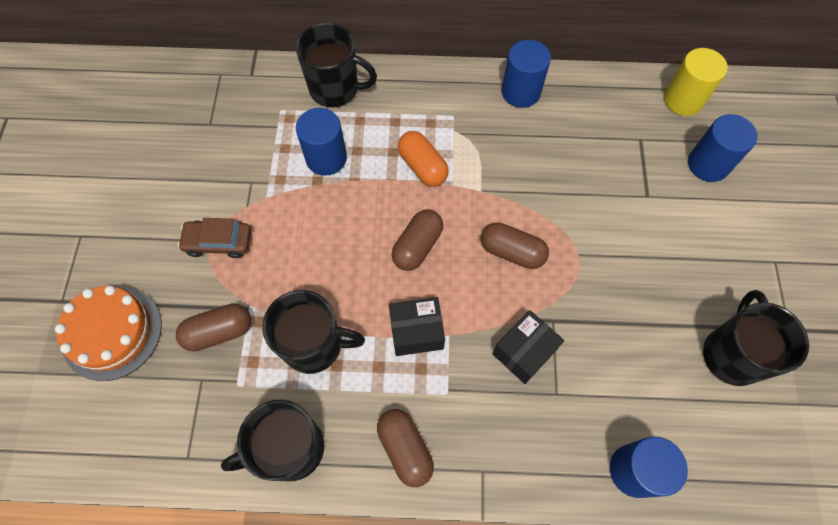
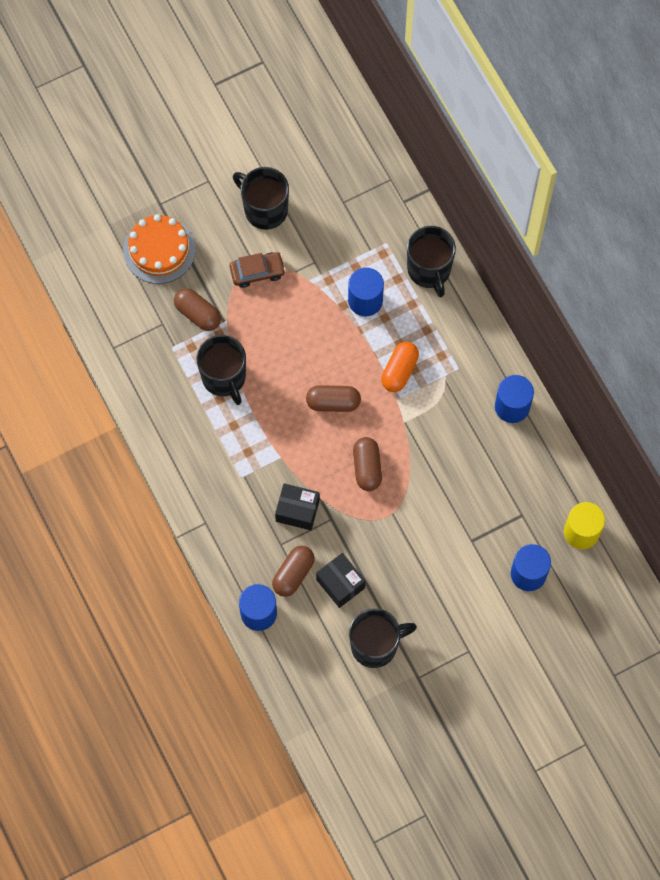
camera: 60 degrees right, 5 degrees up
brown car [178,218,251,258] -> brown car turned 105 degrees clockwise [230,252,286,288]
black mug [221,400,324,481] -> black mug moved to [233,167,289,230]
brown capsule [377,409,434,487] -> brown capsule moved to [272,546,315,597]
black box [389,297,445,356] -> black box moved to [316,553,366,608]

